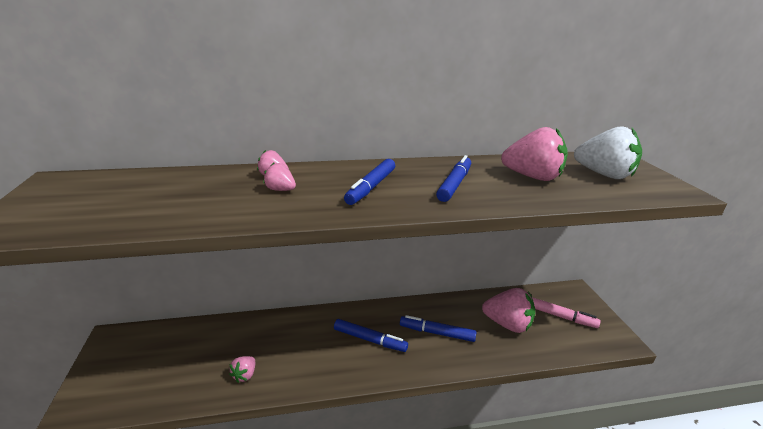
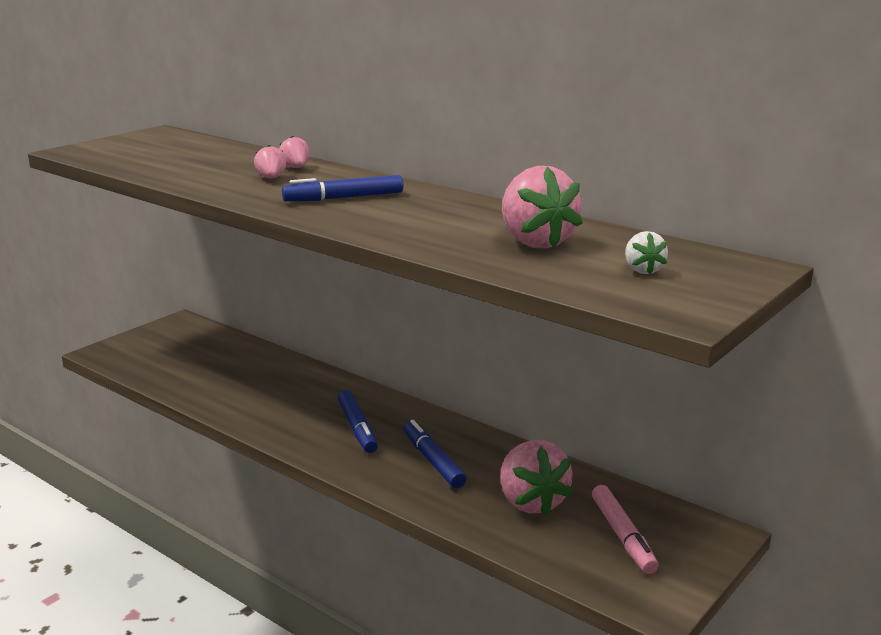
camera: 50 degrees right, 5 degrees down
pink strawberry [229,356,255,383] -> none
blue marker [436,155,471,202] -> none
white strawberry [574,126,642,179] -> white strawberry [625,231,668,274], size x0.49

